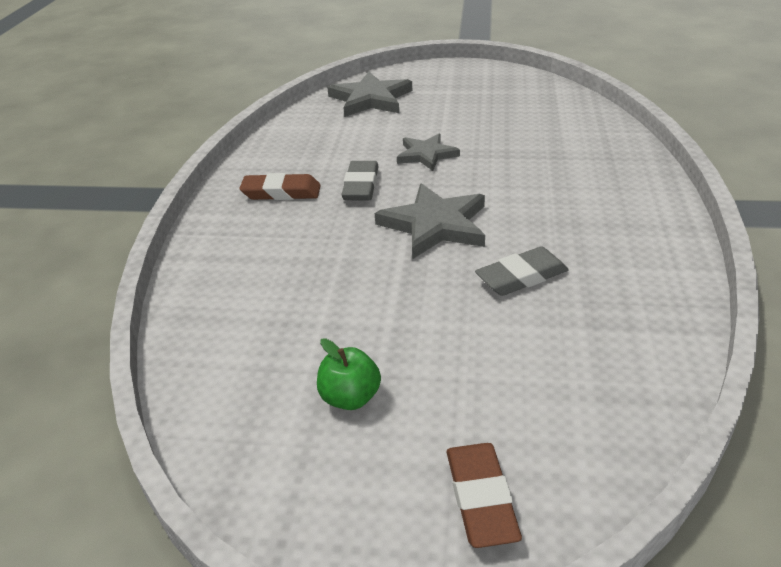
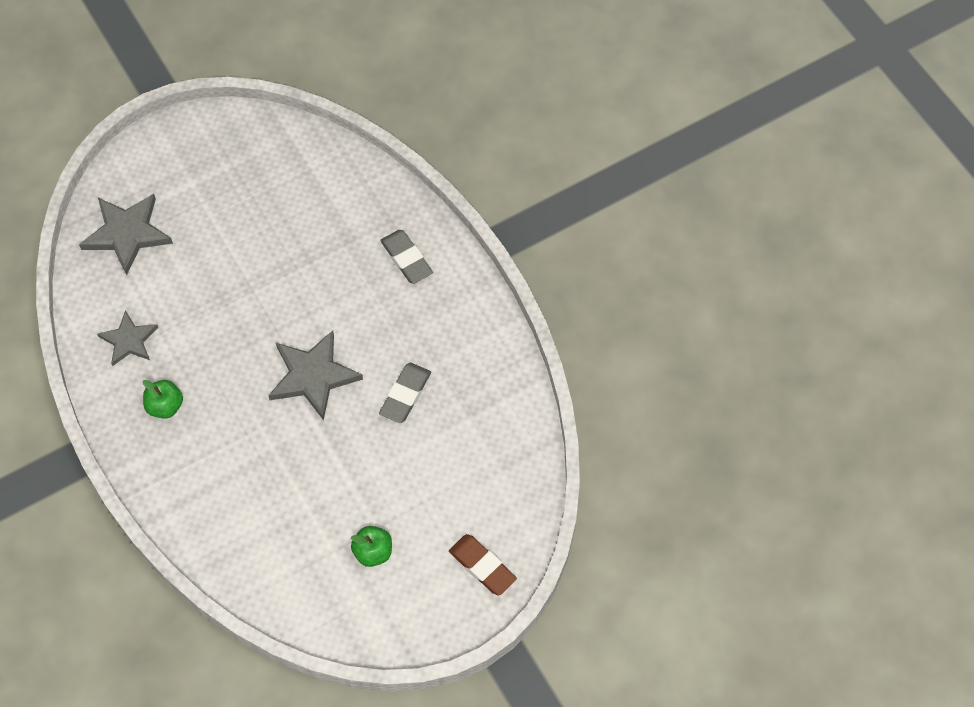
camera: 40 degrees left, 25 degrees up
brown eraser [240,173,321,200] -> green apple [143,380,183,419]
grey eraser [341,161,379,200] -> grey eraser moved to [380,230,433,284]
grey star [397,134,460,171] -> grey star moved to [97,310,158,366]

